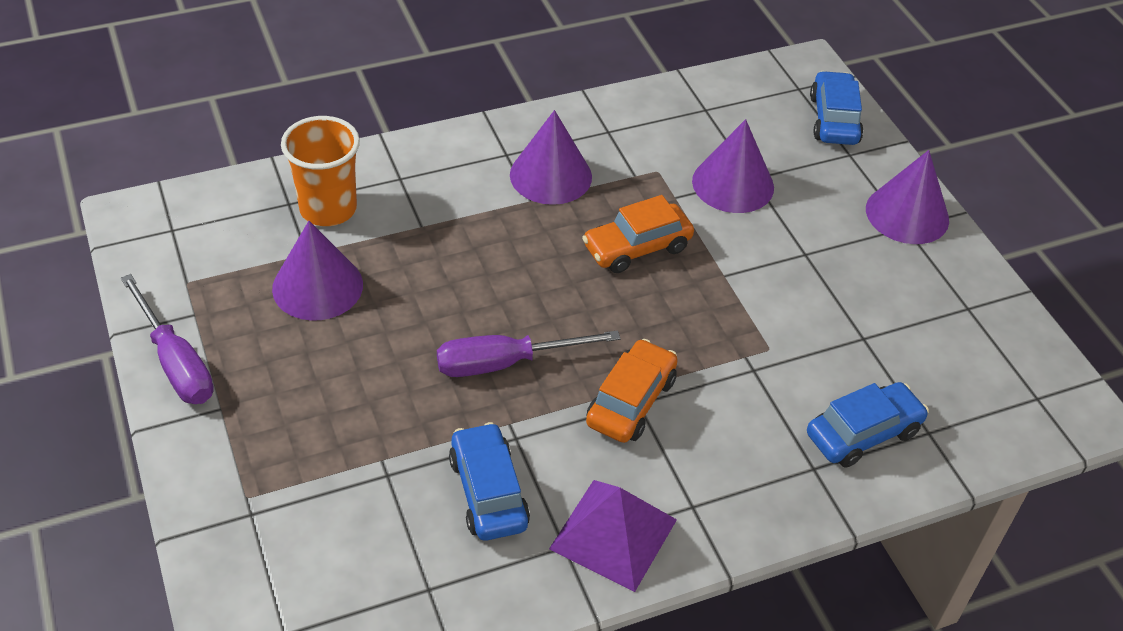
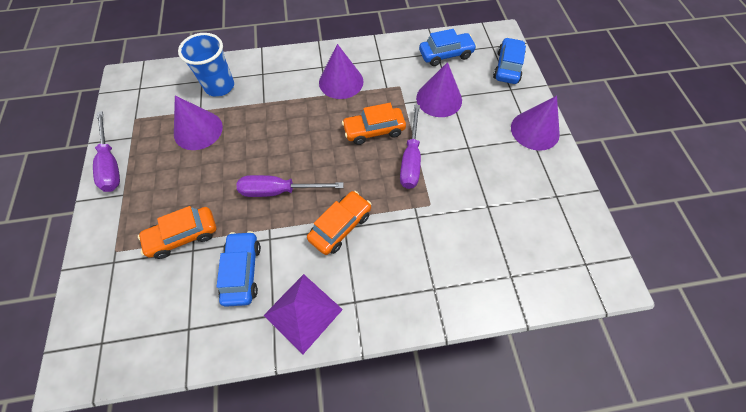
camera: 15 degrees right, 15 degrees up
orange cup [281,116,360,226] -> blue cup [178,33,234,97]
blue car [807,382,929,468] -> blue car moved to [419,29,477,66]
none -> orange car [138,206,216,259]
none -> purple screwdriver [400,105,421,189]

